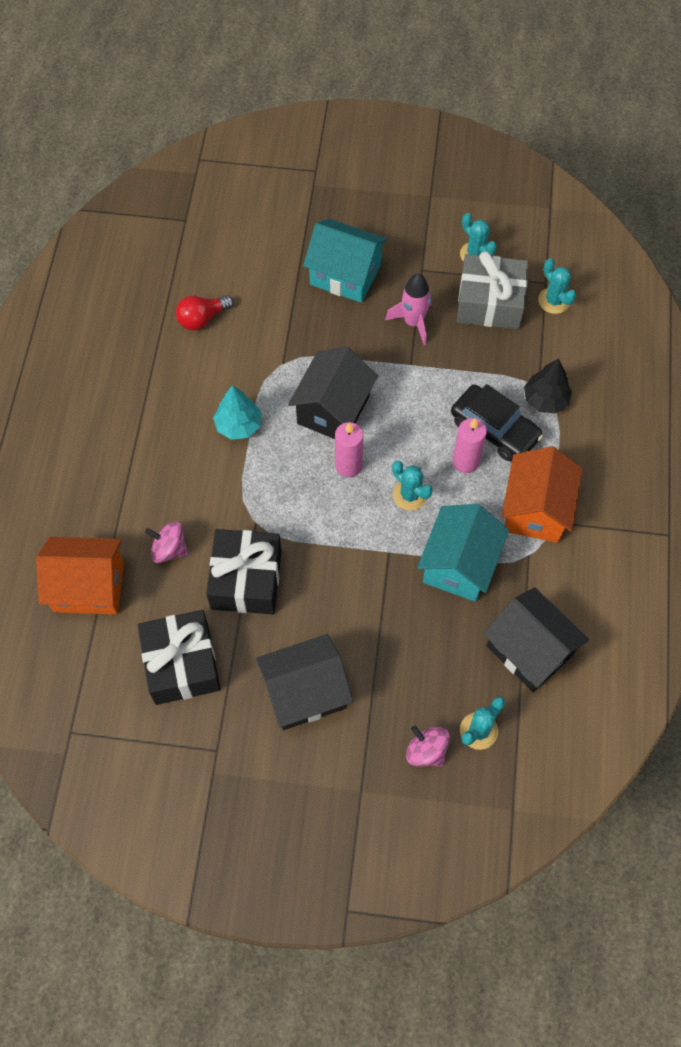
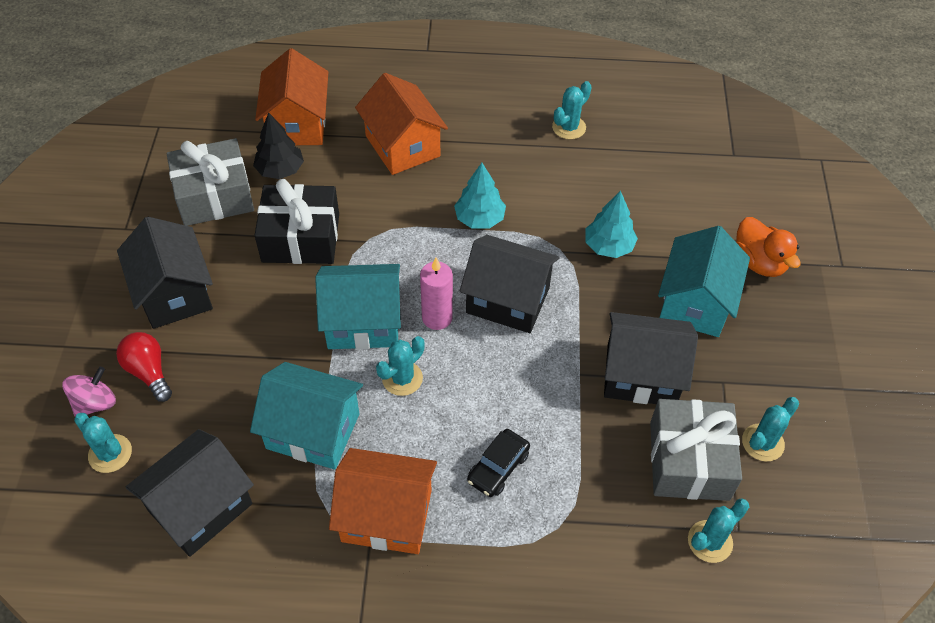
camera: 85 degrees right, 10 degrees down
black gift [138,610,221,705] -> grey gift [167,138,254,226]
pink spinning top [145,522,188,563] -> none
red light bulb [176,295,234,330] -> red light bulb moved to [116,332,172,402]
pink rocket [385,274,432,345] -> black house [604,312,698,404]
black car [451,384,543,461] -> black car [467,429,530,497], size x0.63
pink candle [453,418,487,473] -> none
black tree [524,359,572,413] -> black tree moved to [253,112,304,179]
none -> turquoise house [315,264,401,350]
none -> orange house [355,73,448,175]
none -> turquoise cactus [552,81,592,140]
none -> turquoise tree [586,191,638,258]
none -> orange duck [736,217,801,277]

